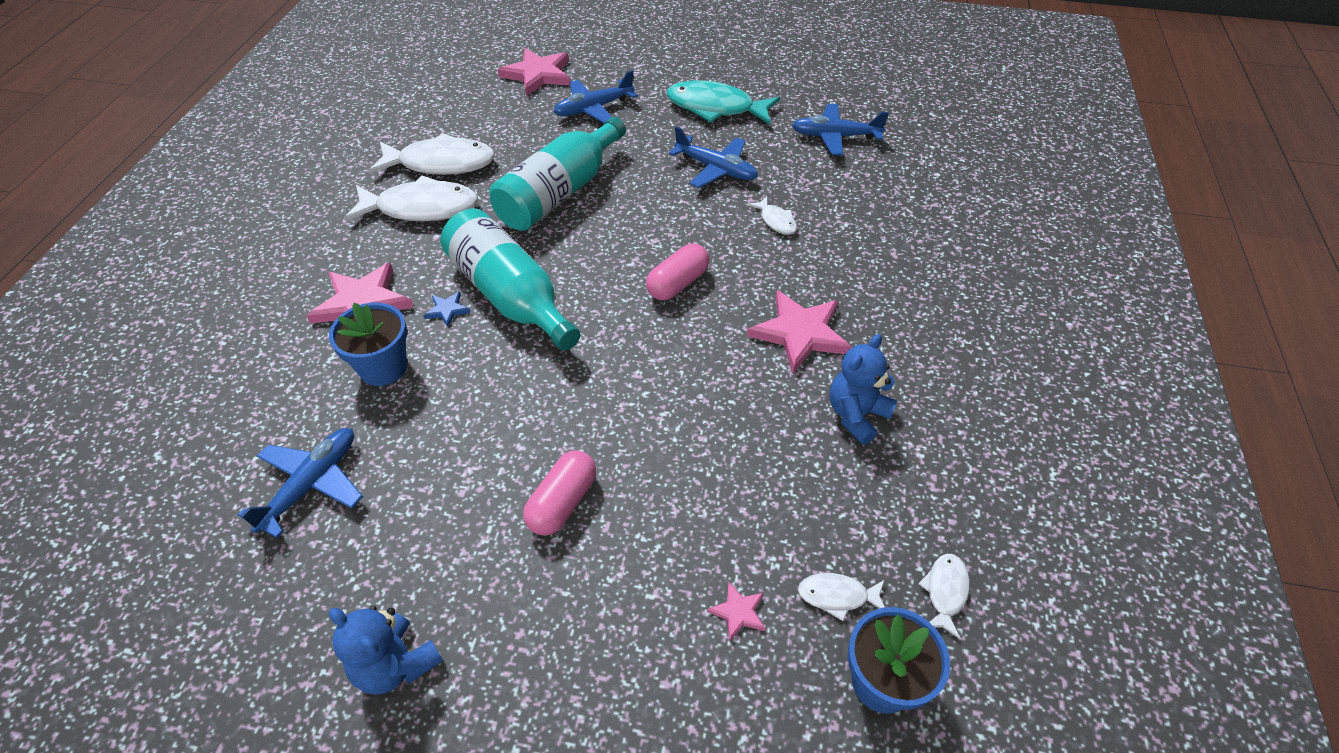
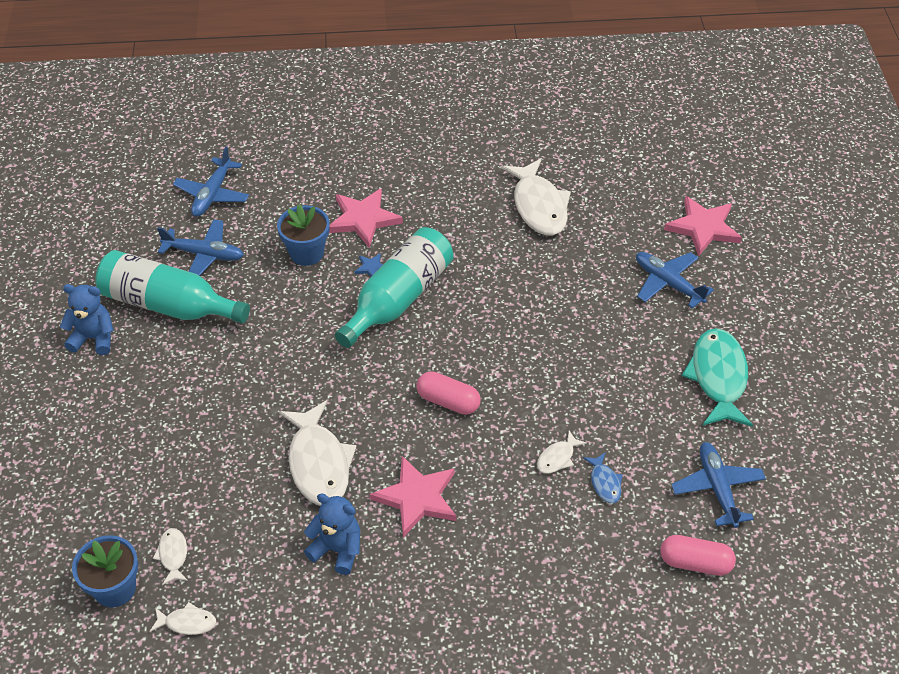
camera: 75 degrees right, 0 degrees up
blue teddy bear [329,606,443,695] -> blue teddy bear turned 75 degrees clockwise [60,284,114,355]
white fish [344,175,478,222] -> white fish moved to [279,400,357,506]
turquoise bottle [490,117,626,231] -> turquoise bottle moved to [95,250,250,323]
pink capsule [523,450,596,536] -> pink capsule moved to [660,535,736,576]
blue plane [669,126,758,188] -> blue plane moved to [173,146,249,217]
pink star [707,582,766,642] -> none
none -> blue fish [583,452,623,503]

